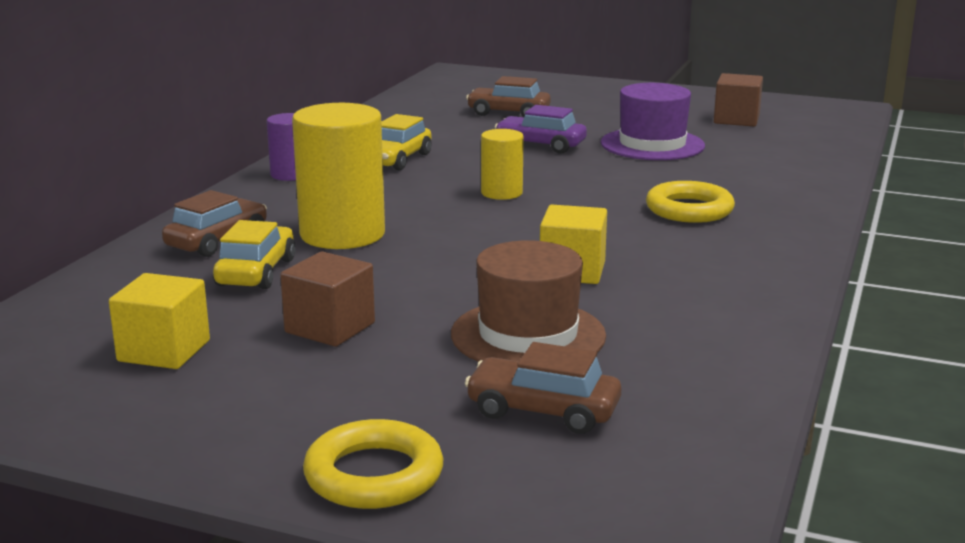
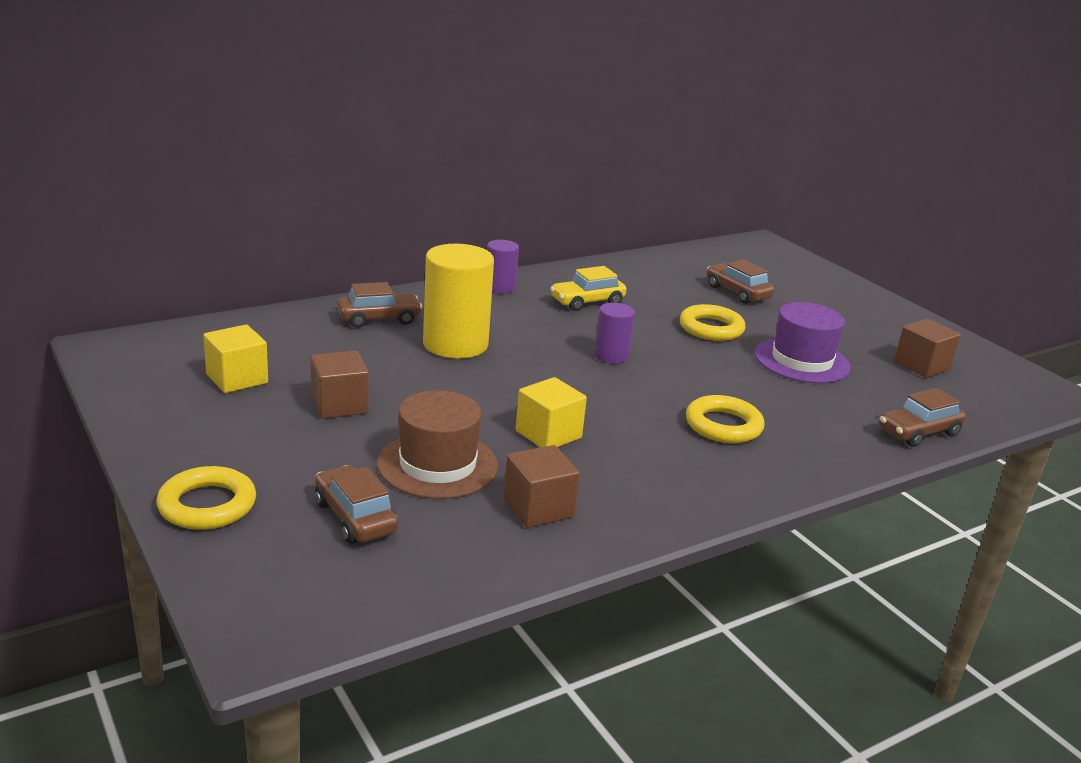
camera: 35 degrees right, 5 degrees up
yellow car [213,220,295,289] -> none
yellow cylinder [481,129,524,200] -> purple cylinder [594,303,635,363]
purple car [495,105,587,154] -> yellow ring [680,304,746,341]
none -> brown cube [504,445,580,528]
none -> brown car [879,388,966,447]

